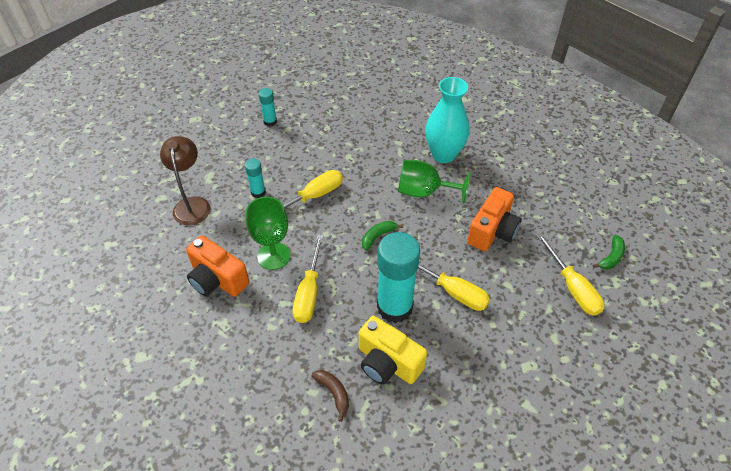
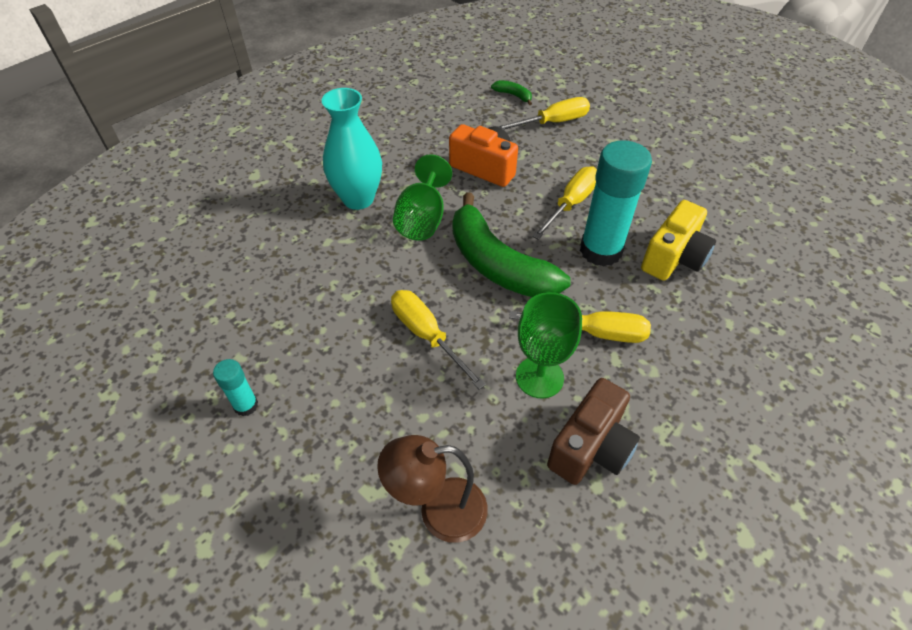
camera: 90 degrees left, 0 degrees up
orange camera [186,236,249,297] -> brown camera [547,378,640,485]
turquoise glue stick [245,159,266,198] -> none
brown banana [312,370,349,422] -> none
green banana [362,221,403,251] -> green banana [453,193,571,297], size x2.48

